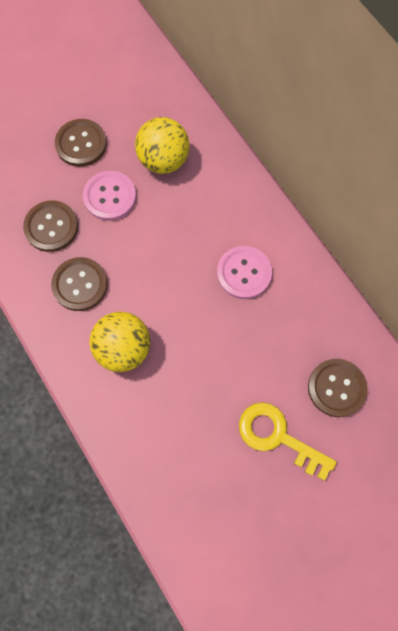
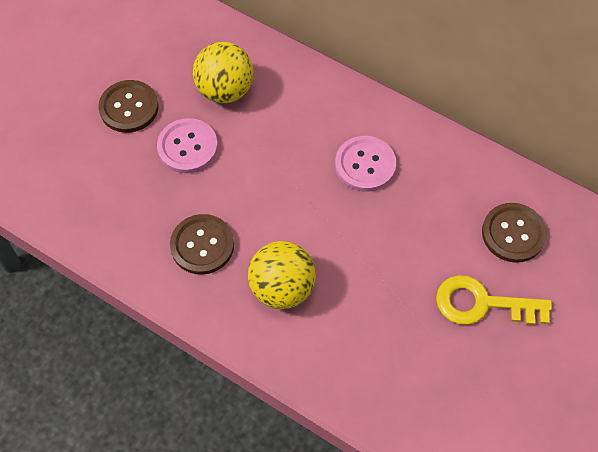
camera: 25 degrees left, 10 degrees down
brown button [23,200,78,252] -> none

